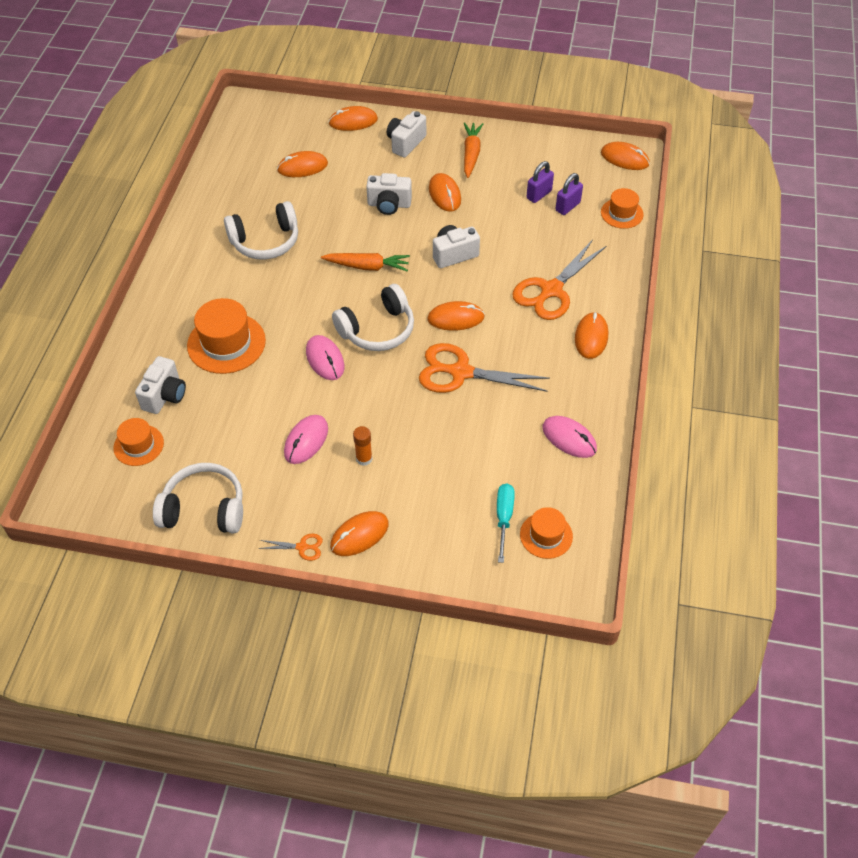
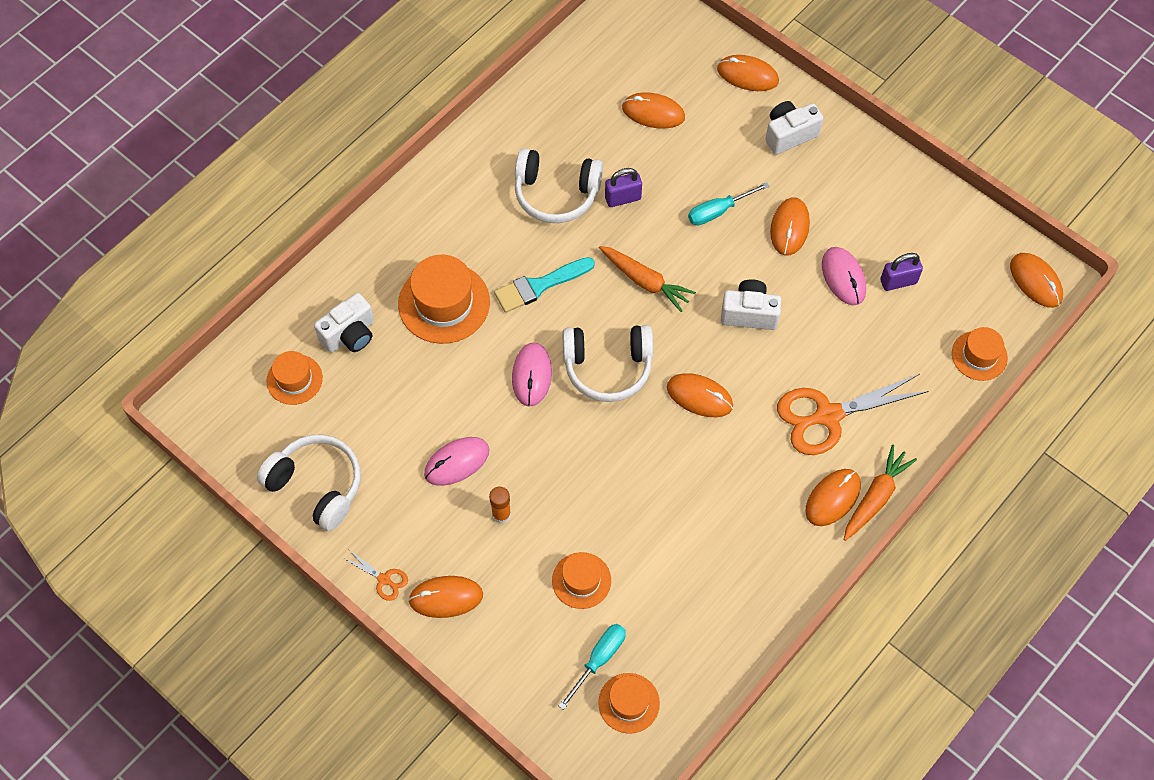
camera: 30 degrees right, 10 degrees up
white camera [366,173,412,215] -> turquoise screwdriver [688,182,770,225]
orange scissors [419,343,550,393] -> none
orange carrot [464,122,483,178] -> orange carrot moved to [844,445,917,541]
pink mouse [542,416,597,458] -> pink mouse moved to [822,247,866,305]
purple padlock [555,173,583,215] -> purple padlock moved to [605,168,642,207]
none -> turquoise brush [494,257,595,313]
none -> orange hat [552,552,611,609]

